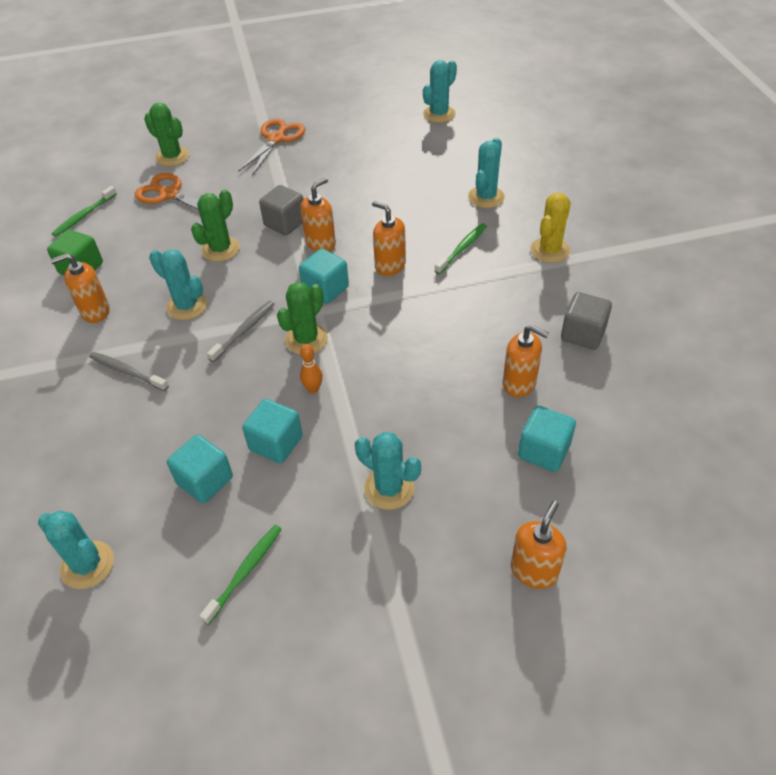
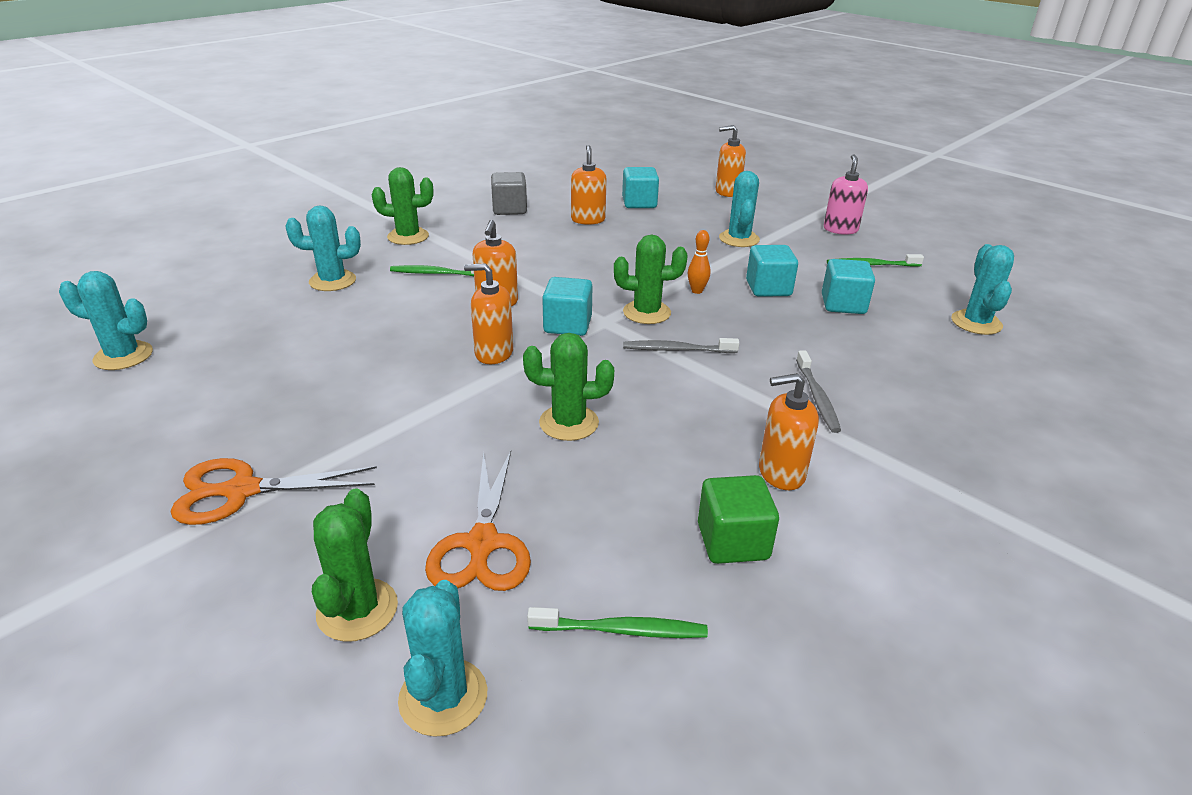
camera: 125 degrees left, 15 degrees down
orange soap dispenser [50,253,110,323] -> orange soap dispenser turned 135 degrees clockwise [759,373,819,490]
turquoise cactus [149,249,207,320] -> turquoise cactus moved to [398,580,487,737]
grey cube [259,185,304,235] -> none
yellow cactus [530,193,571,263] -> green cactus [372,167,433,245]
none -> pink soap dispenser [824,154,868,235]

